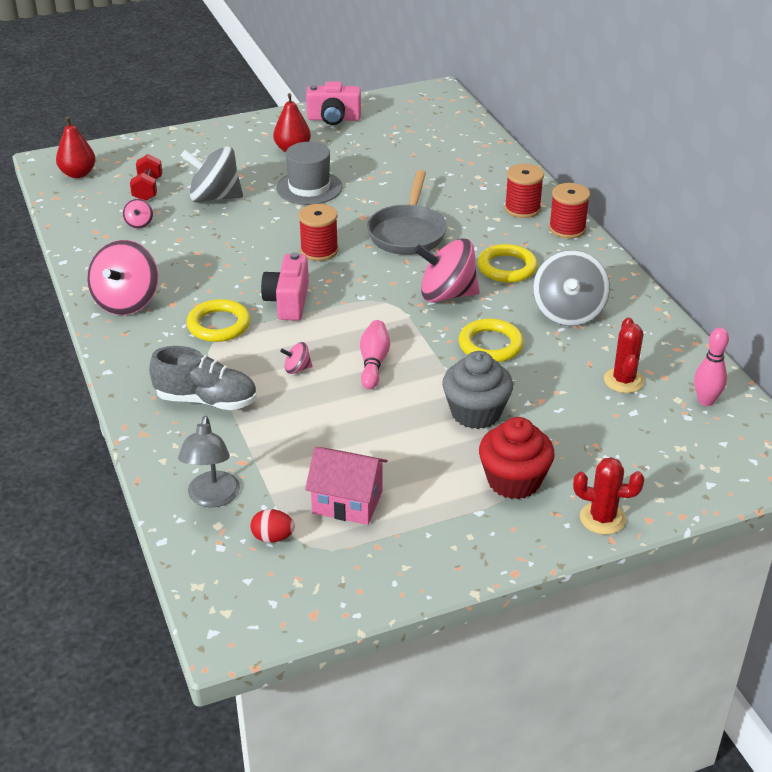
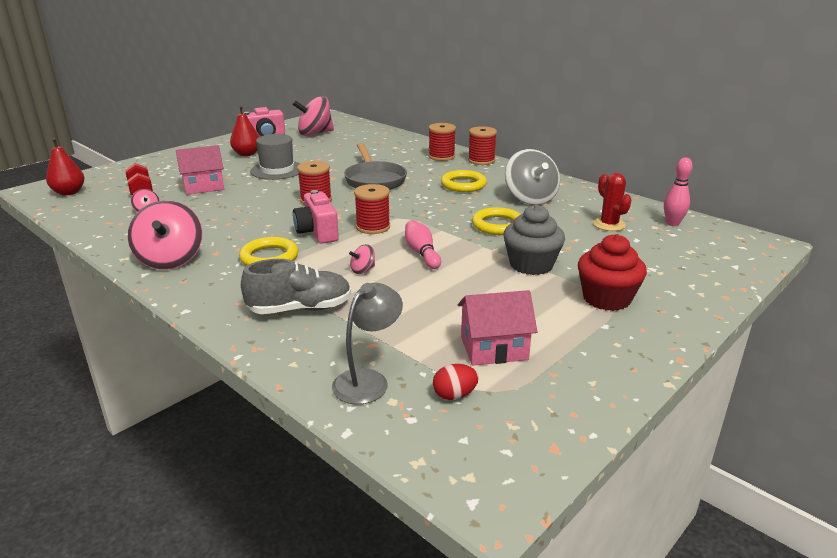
camera: 25 degrees left, 10 degrees down
grey lamp [178,416,240,507] -> grey lamp turned 120 degrees counterclockwise [332,283,403,404]
grey spinning top [181,146,243,203] -> pink house [176,145,224,195]
pink spinning top [414,238,480,302] -> pink spinning top moved to [292,96,334,136]
red cactus [573,457,644,535] -> none
none -> red spool [354,184,390,234]

